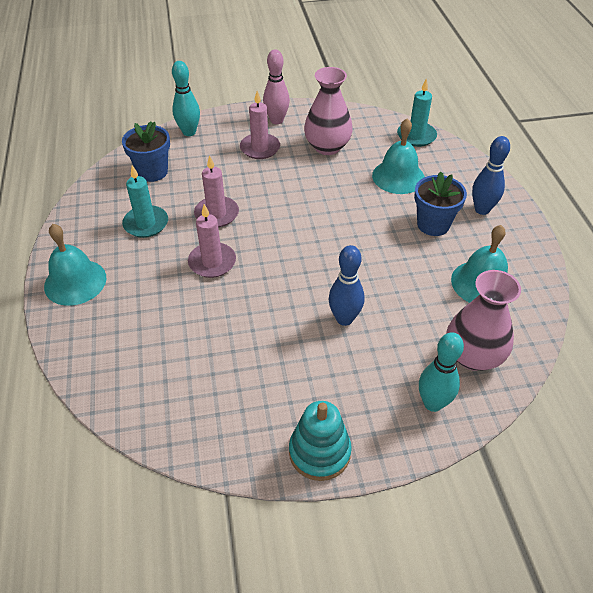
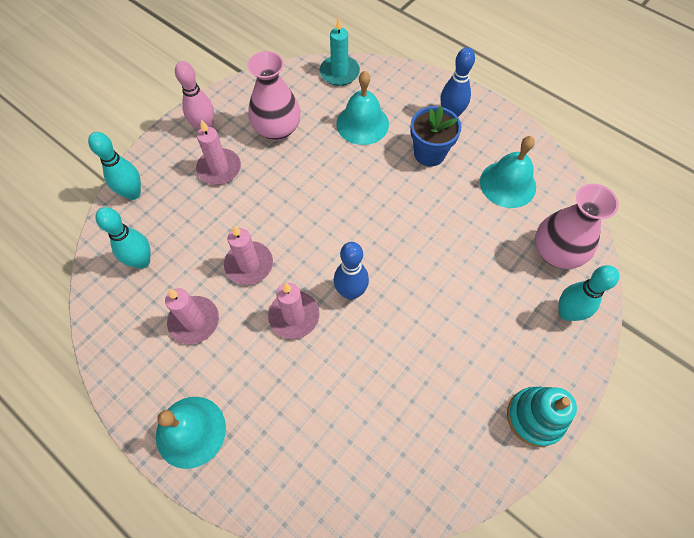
camera: 40 degrees left, 15 degrees up
blue flower pot [122,121,170,182] -> turquoise bowling pin [95,207,150,269]
turquoise candle [122,165,168,238] -> pink candle [165,288,219,345]
blue bowling pin [329,245,365,326] -> blue bowling pin moved to [334,242,369,300]

